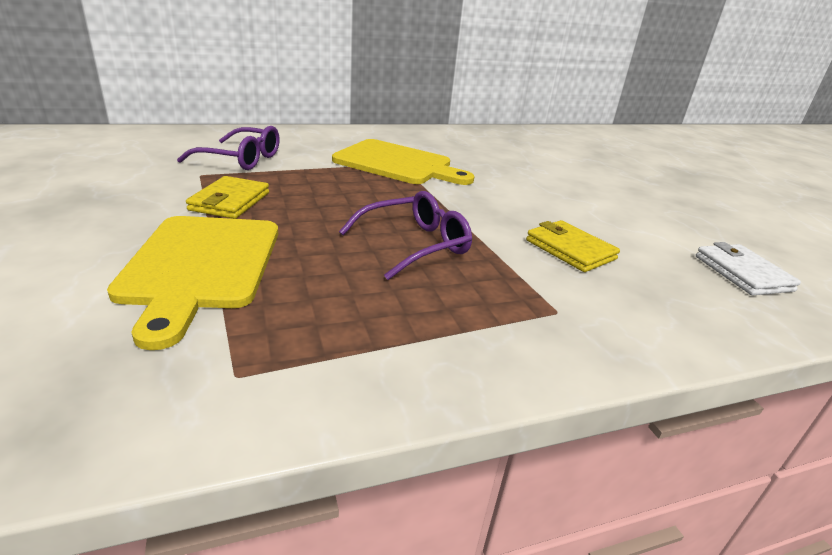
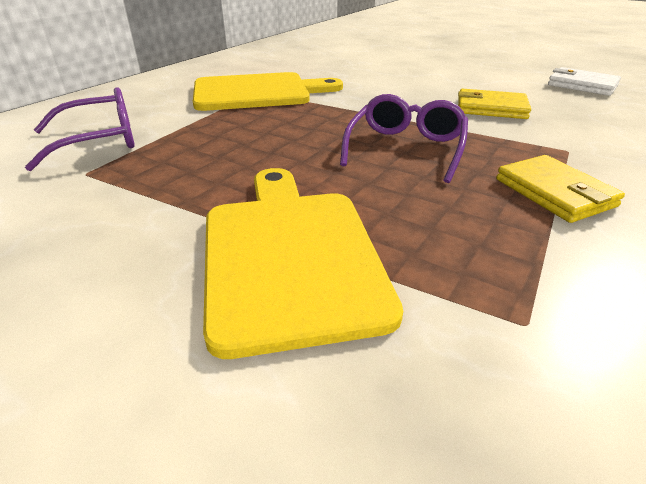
camera: 35 degrees left, 5 degrees up
yellow cutting board [107,216,278,350] -> yellow cutting board turned 150 degrees counterclockwise [203,168,403,359]
yellow wallet [186,176,269,219] -> yellow wallet moved to [496,155,625,223]

